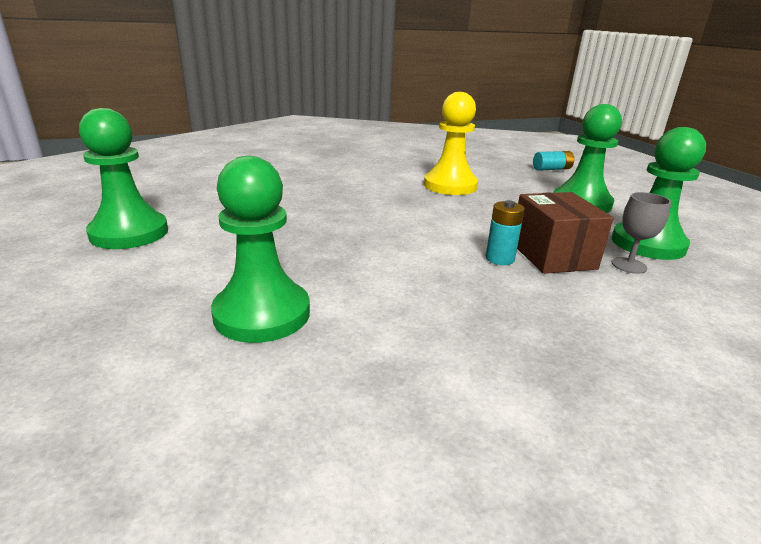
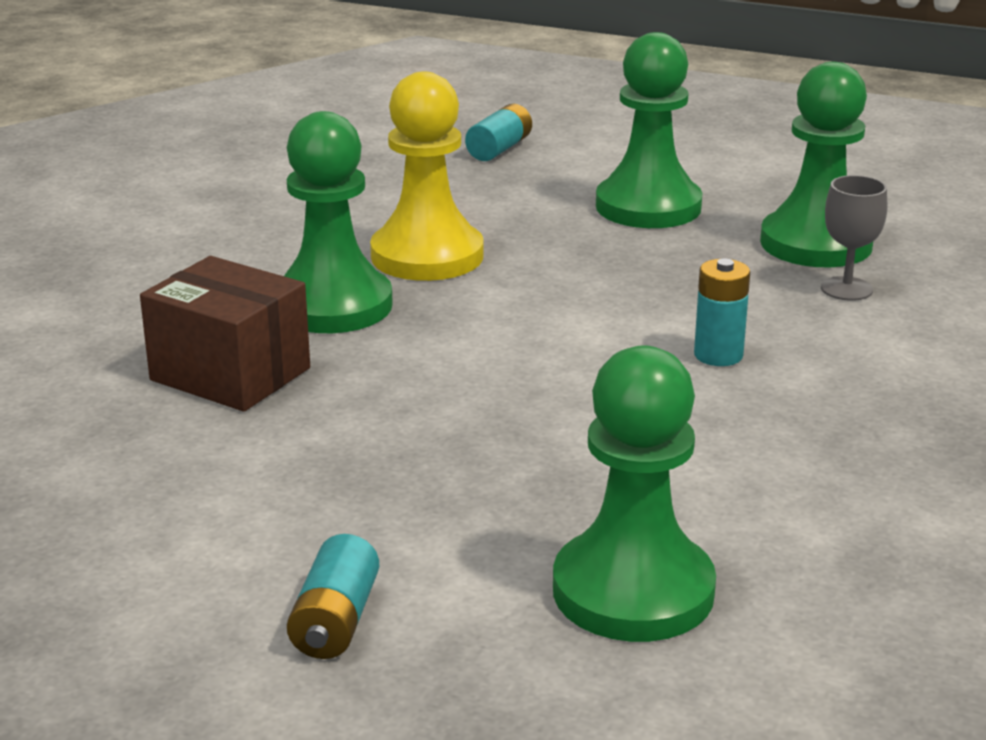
camera: 45 degrees left, 0 degrees up
green pawn [79,108,168,249] -> green pawn moved to [284,111,393,333]
brown box [517,192,613,274] -> brown box moved to [140,256,310,412]
none -> turquoise battery [287,534,379,659]

